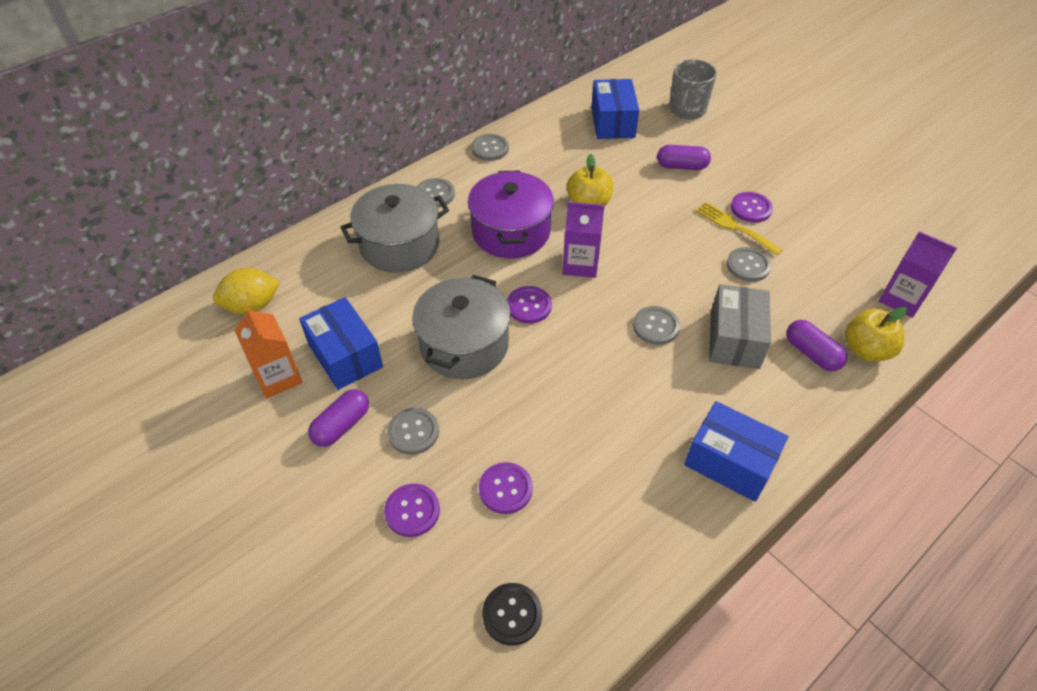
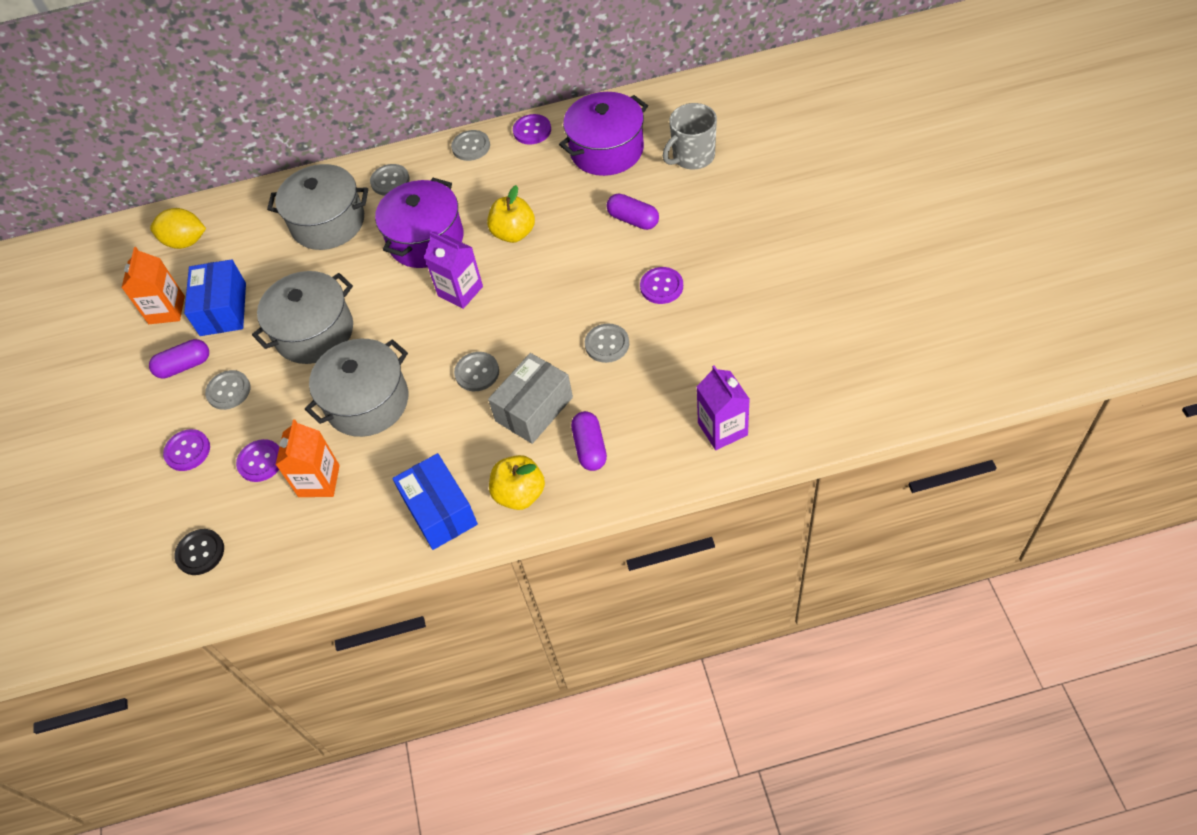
camera: 35 degrees right, 5 degrees up
purple button [507,286,552,324] -> purple button moved to [513,114,551,145]
blue box [591,79,639,139] -> purple pot [559,92,648,176]
yellow fork [696,202,783,256] -> none
yellow apple [845,307,908,362] -> yellow apple moved to [489,455,545,510]
none -> orange carton [276,419,340,497]
none -> grey pot [305,339,408,437]

